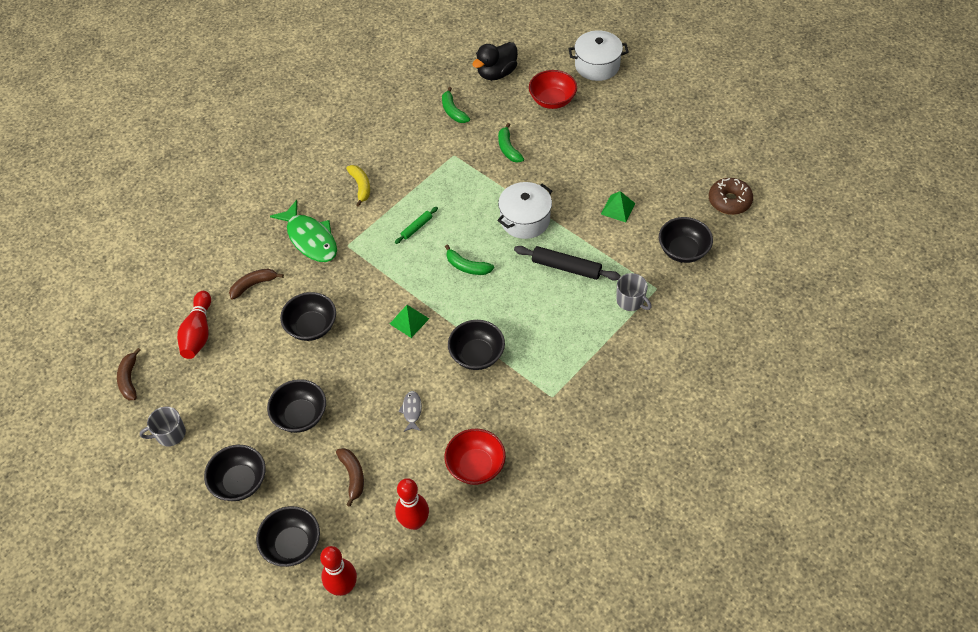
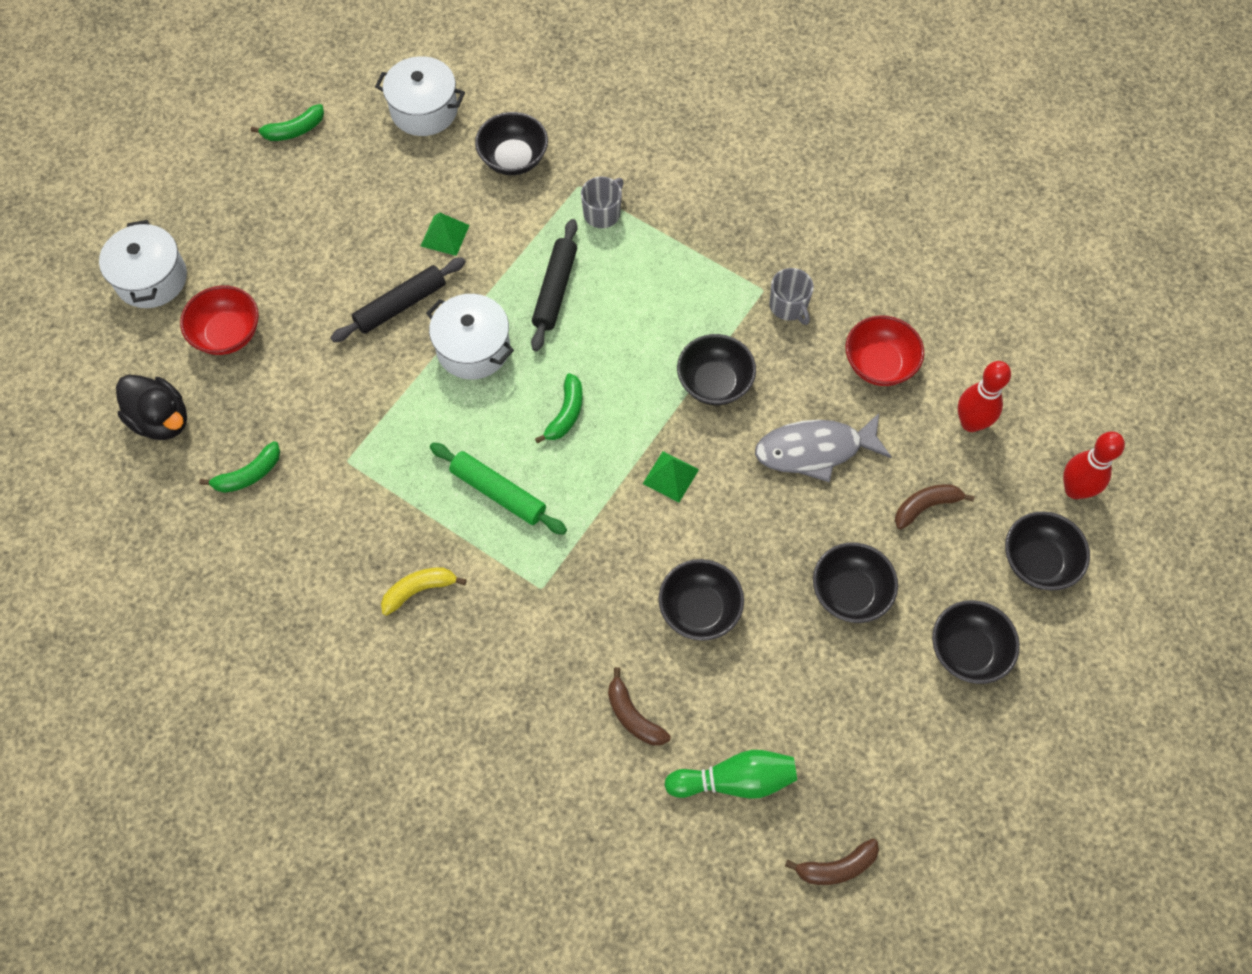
camera: 100 degrees left, 10 degrees up
grey mug [140,407,186,446] -> grey mug moved to [769,268,814,325]
red bowling pin [177,291,211,359] -> green bowling pin [664,750,797,799]
green fish [270,200,337,262] -> none
green rolling pin [395,207,438,244] -> green rolling pin [430,443,567,535], size x1.79
grey fish [398,391,422,432] -> grey fish [755,413,892,482], size x2.16
green banana [498,123,524,163] -> green banana moved to [251,104,324,141]
brown donut [709,178,753,215] -> white pot [375,56,465,136]
none -> black rolling pin [330,257,466,342]

